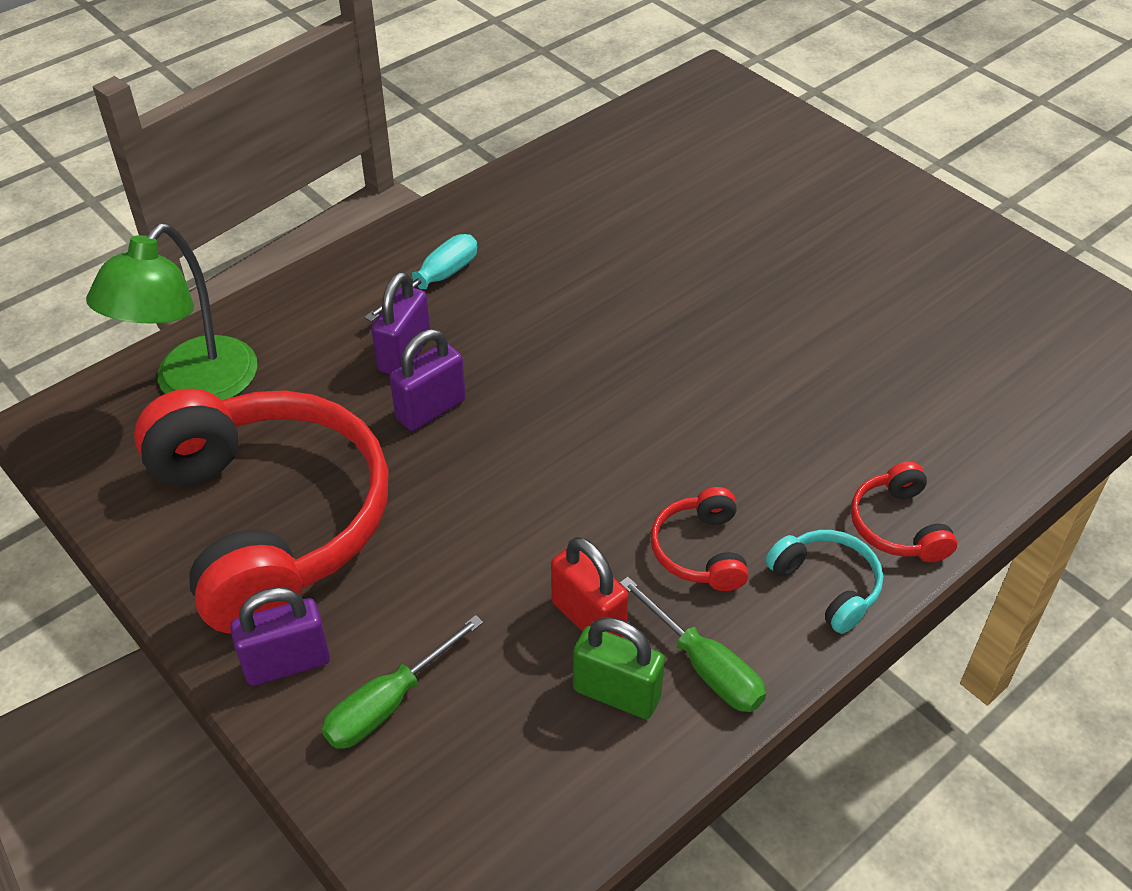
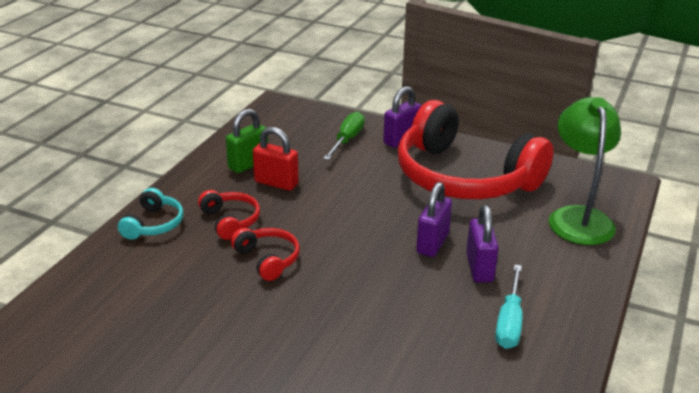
camera: 155 degrees right, 15 degrees down
green padlock [573,617,665,719] -> green padlock turned 45 degrees counterclockwise [226,109,268,173]
green screwdriver [619,577,766,712] -> none
turquoise headphones [766,530,883,634] -> turquoise headphones turned 105 degrees counterclockwise [118,188,183,240]
red headphones [851,461,957,562] -> red headphones moved to [231,228,300,281]

